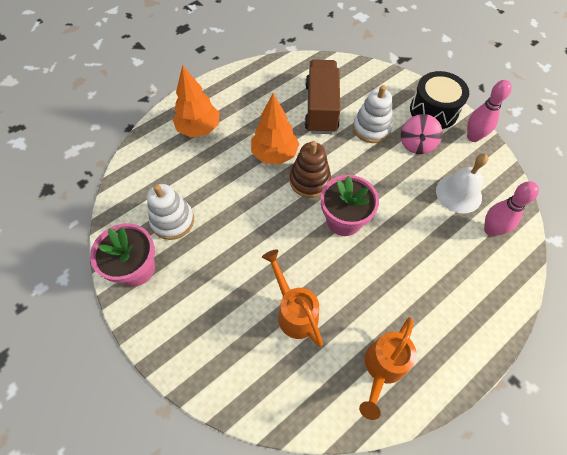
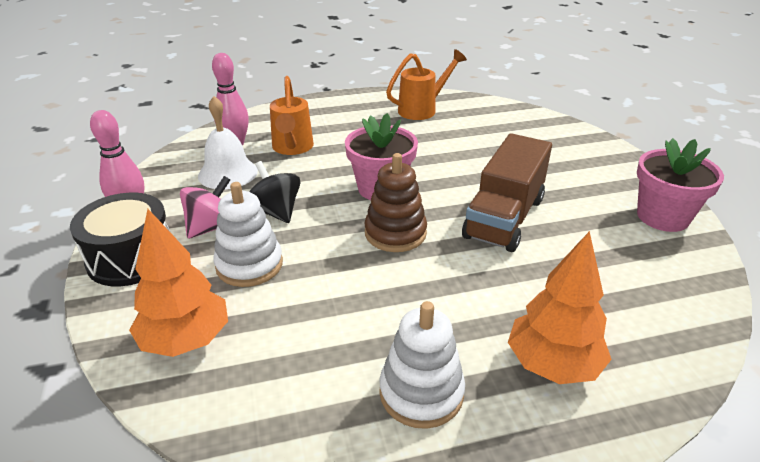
camera: 155 degrees left, 25 degrees down
white stacking toy [147,184,194,240] -> white stacking toy moved to [379,301,465,429]
orange tree [251,93,299,165] -> orange tree moved to [129,209,228,357]
orange watering can [262,249,323,347] -> orange watering can moved to [270,76,314,155]
brown truck [305,60,341,134] -> brown truck moved to [462,133,552,252]
none -> black spinning top [249,161,300,223]

